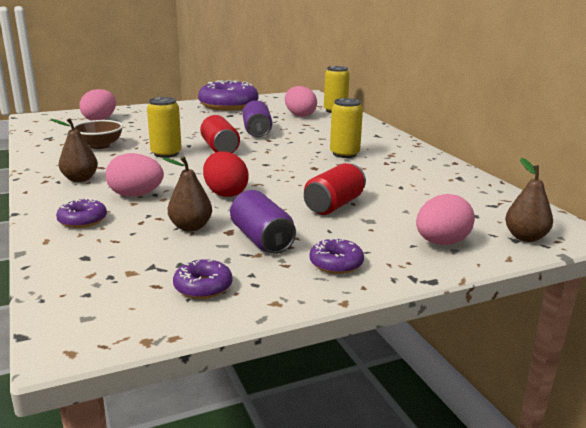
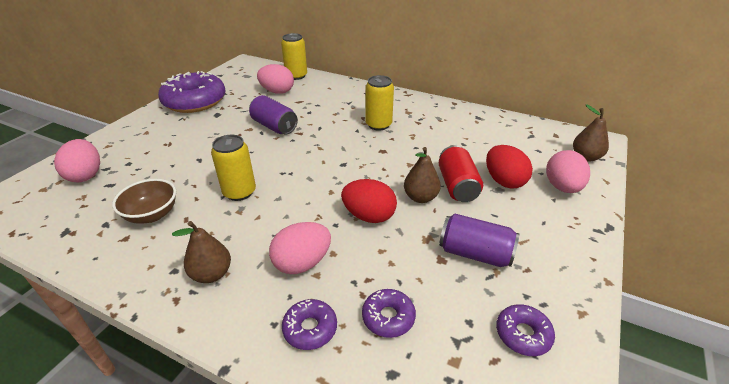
camera: 40 degrees left, 15 degrees up
brown pear [162,156,212,232] -> brown pear moved to [404,147,441,203]
red can [200,115,240,153] -> none
purple donut [310,238,364,274] -> purple donut moved to [362,289,416,338]
none -> red egg [486,145,533,189]

